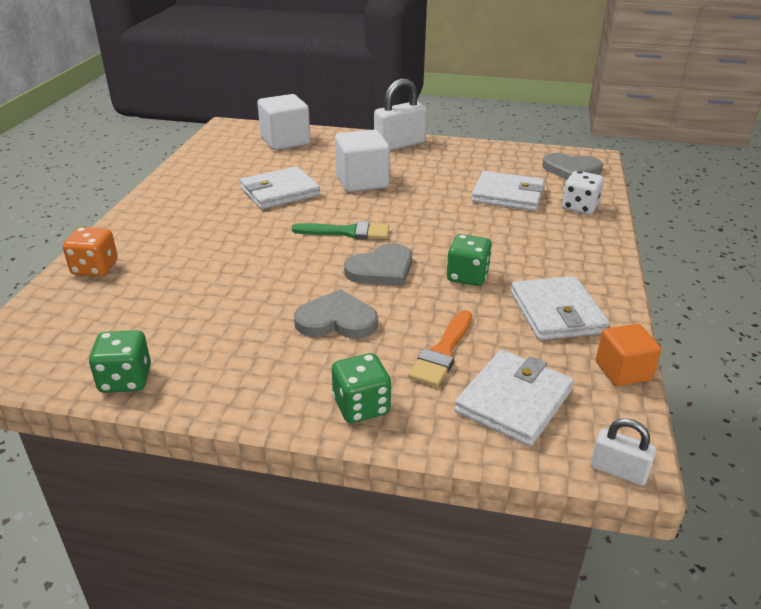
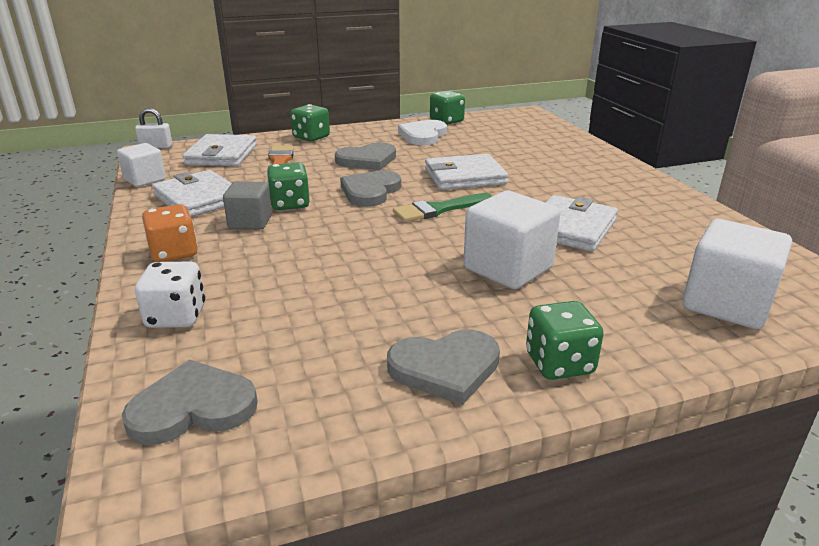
camera: 150 degrees right, 5 degrees down
orange dice [63,227,118,277] -> orange dice moved to [142,204,198,262]
white padlock [374,79,427,150] -> green dice [526,301,604,380]
white wallet [471,171,545,211] -> white wallet moved to [425,154,508,190]
orange cube [596,324,661,386] -> white cube [117,143,166,187]
none -> grey cube [223,181,272,230]
none -> grey heart [387,330,500,405]
none -> white heart [398,120,447,145]

